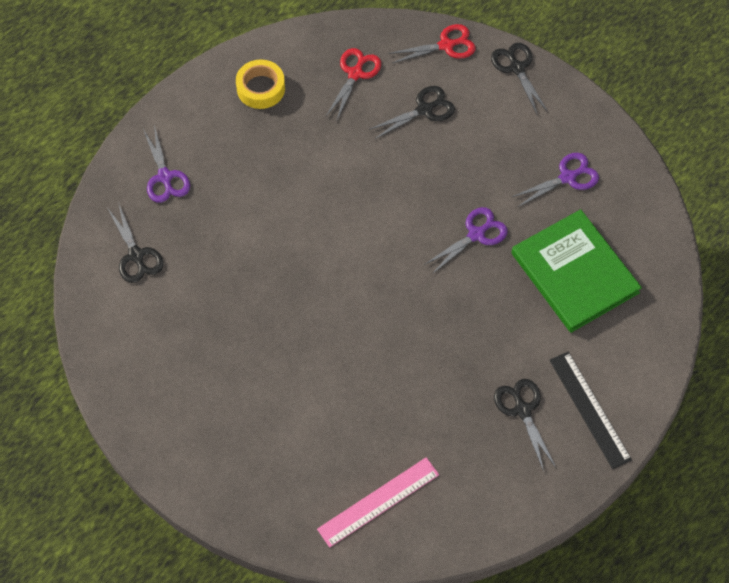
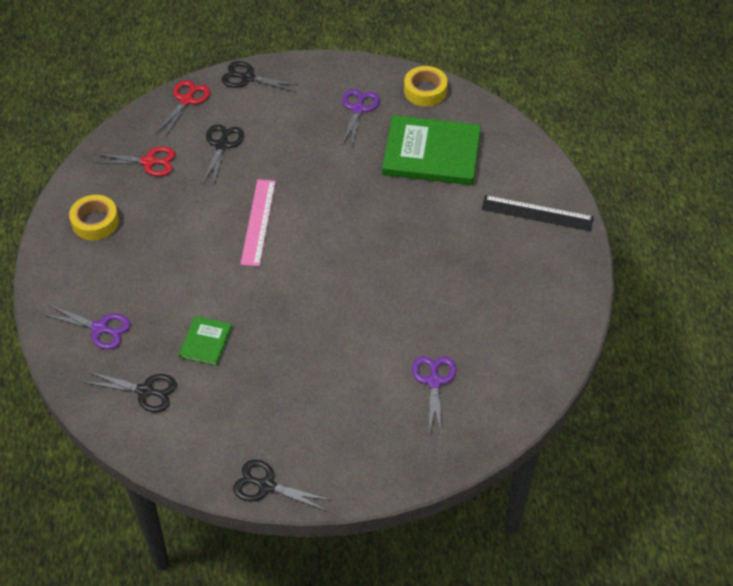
camera: 50 degrees left, 10 degrees down
pink ruler [317,457,439,547] -> pink ruler moved to [240,179,276,267]
red scissors [326,48,381,120] -> red scissors turned 120 degrees clockwise [92,146,175,176]
purple scissors [424,207,508,274] -> purple scissors moved to [412,356,456,436]
black scissors [494,379,556,471] -> black scissors moved to [233,460,332,511]
none -> green book [179,316,232,366]
none -> yellow tape [404,66,448,107]

